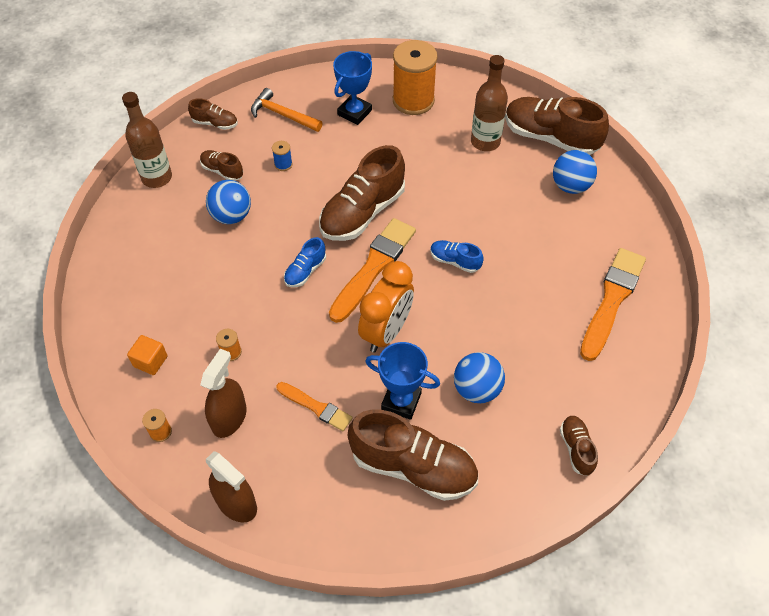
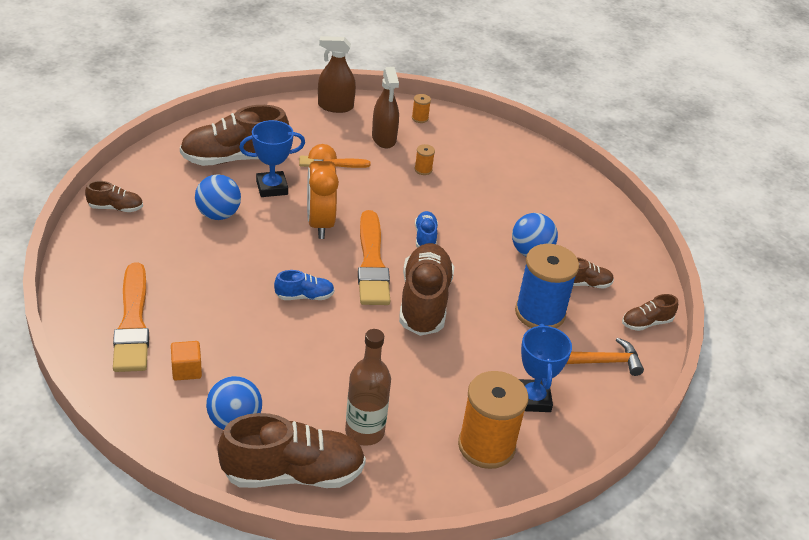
camera: 140 degrees right, 15 degrees down
brown bottle [122,92,172,188] -> none
orange cube [127,335,167,375] -> orange cube moved to [171,341,202,380]
blue spool [272,141,292,171] -> blue spool [515,244,579,328], size x2.47
brown shoe [560,416,598,476] -> brown shoe turned 45 degrees counterclockwise [85,181,143,212]

